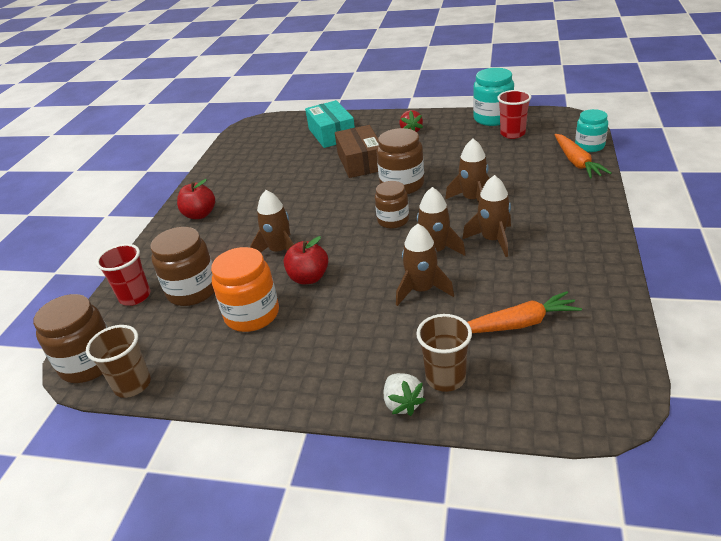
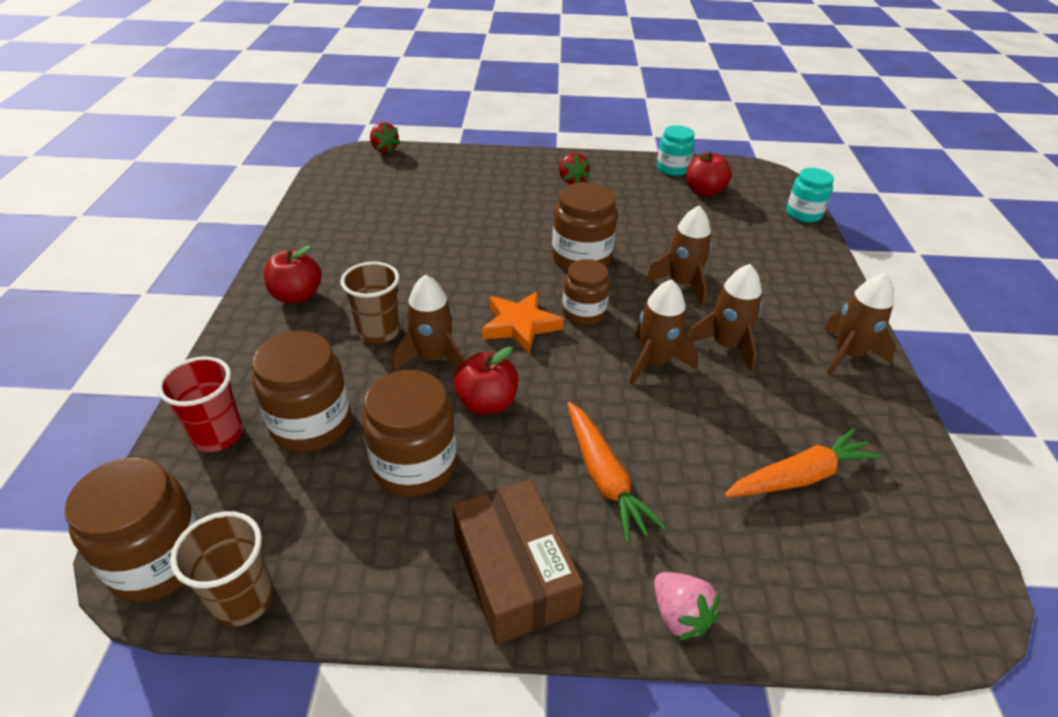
camera: 15 degrees left, 5 degrees up
orange jar [211,247,279,332] -> brown jar [362,370,457,497]
turquoise box [305,100,355,148] -> none
brown box [335,125,378,178] -> brown box moved to [452,480,583,645]
white strawberry [384,373,426,416] -> pink strawberry [654,572,720,641]
brown rocket [396,224,454,306] -> brown rocket moved to [824,273,896,375]
brown cup [416,314,472,392] -> brown cup moved to [341,262,400,344]
turquoise jar [473,68,514,126] -> turquoise jar [657,125,695,176], size x0.67
red cup [497,90,531,139] -> red apple [686,151,731,197]
orange carrot [555,134,612,179] -> orange carrot moved to [567,402,666,543]
none -> red strawberry [370,122,400,154]
none -> orange star [482,291,564,354]

